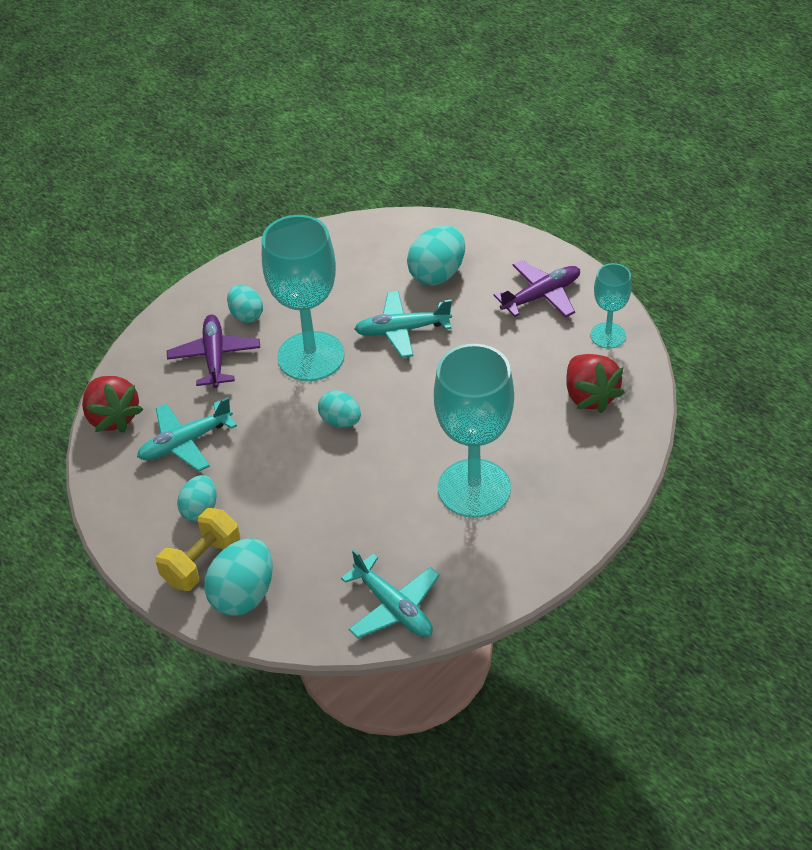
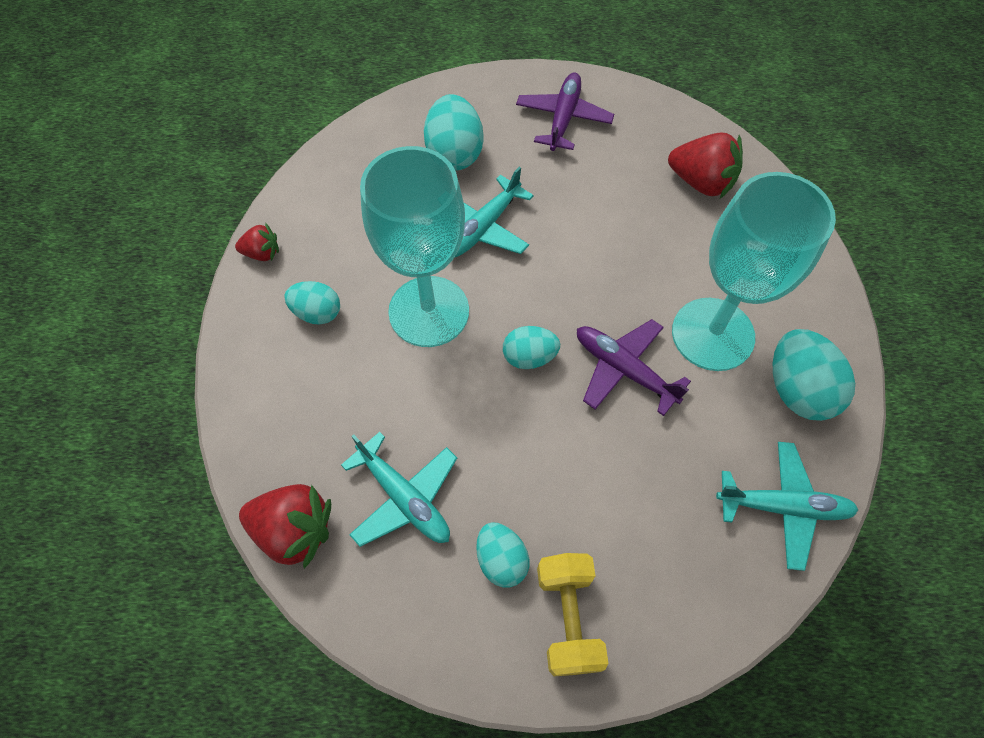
camera: 45 degrees left, 15 degrees up
turquoise plane [137,397,237,471] -> turquoise plane turned 60 degrees counterclockwise [341,432,457,547]
purple plane [167,315,260,388] -> purple plane moved to [577,319,691,416]
turquoise egg [204,538,273,616] -> turquoise egg moved to [773,329,855,421]
turquoise goblet [591,263,632,349] -> none
none -> red strawberry [235,223,279,261]

